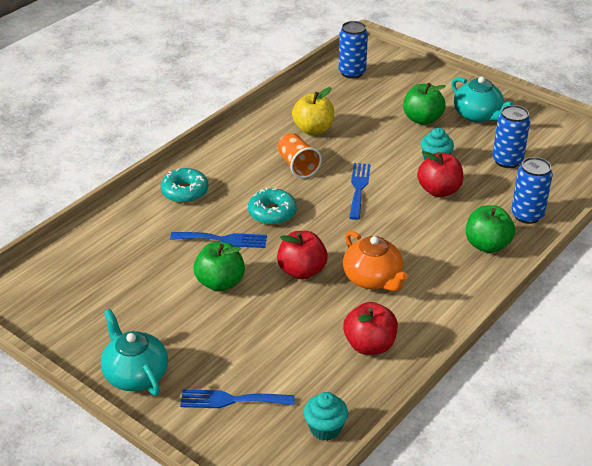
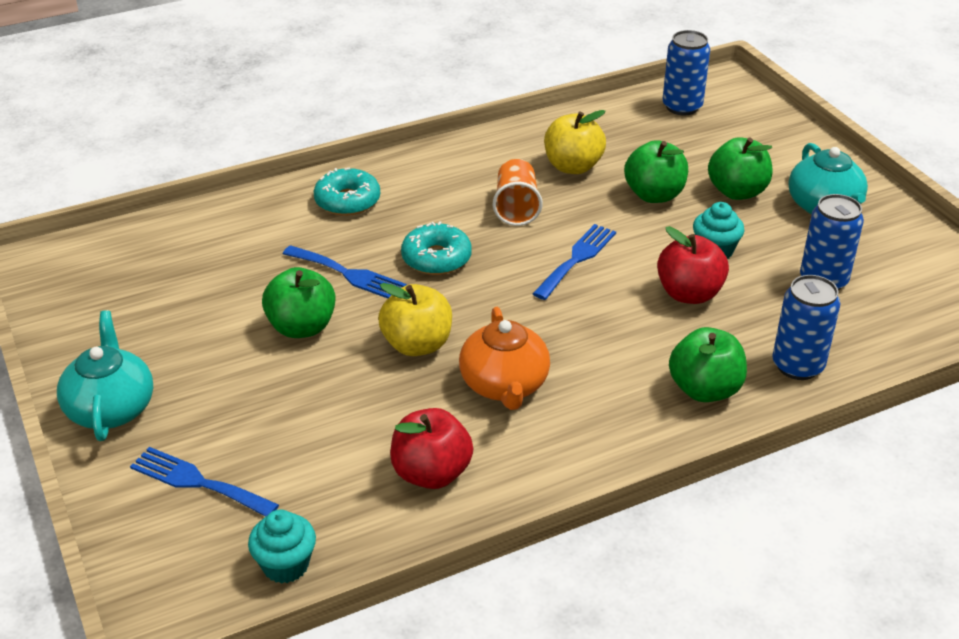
camera: 25 degrees right, 0 degrees up
red apple [277,231,328,279] -> yellow apple [378,283,452,356]
none -> green apple [624,140,688,203]

